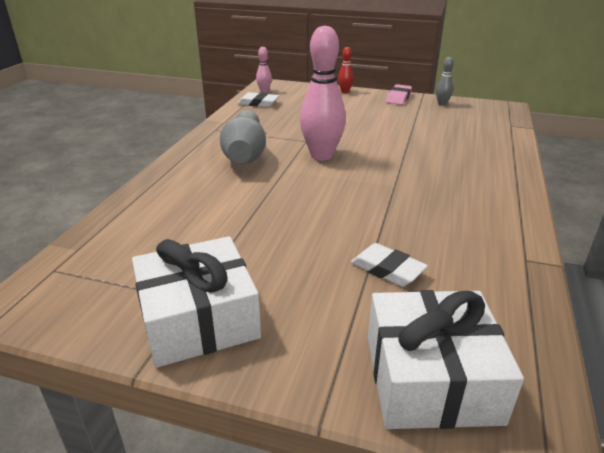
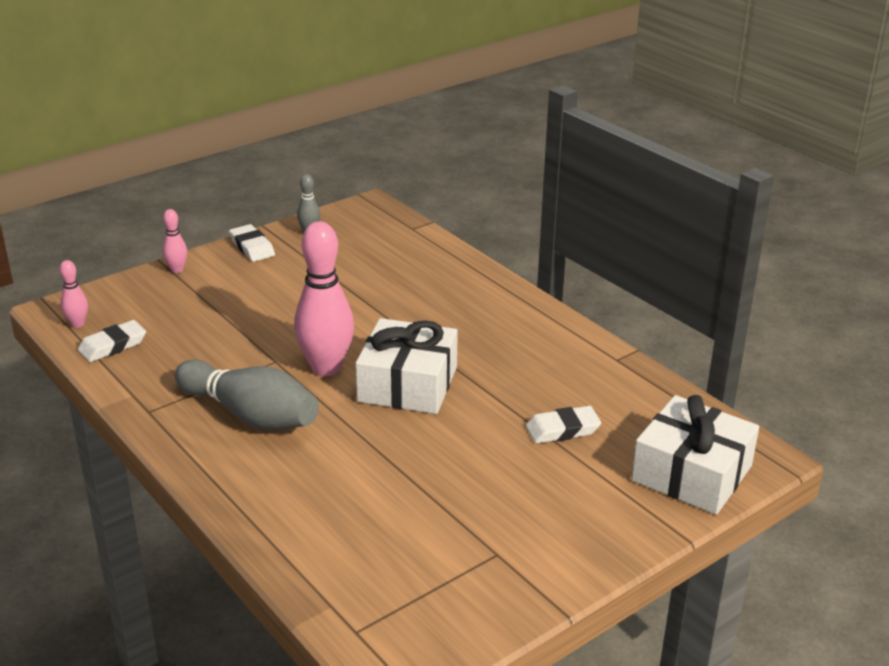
camera: 55 degrees left, 0 degrees up
white gift [132,236,261,368] -> white gift moved to [355,318,458,414]
red bowling pin [338,47,354,93] -> pink bowling pin [162,209,187,273]
pink eraser [386,84,412,105] -> white eraser [229,224,275,262]

